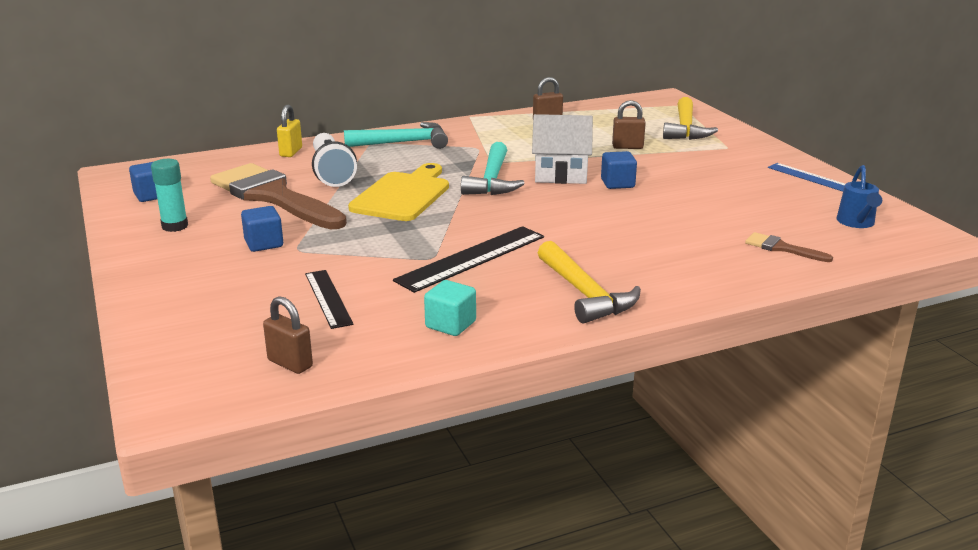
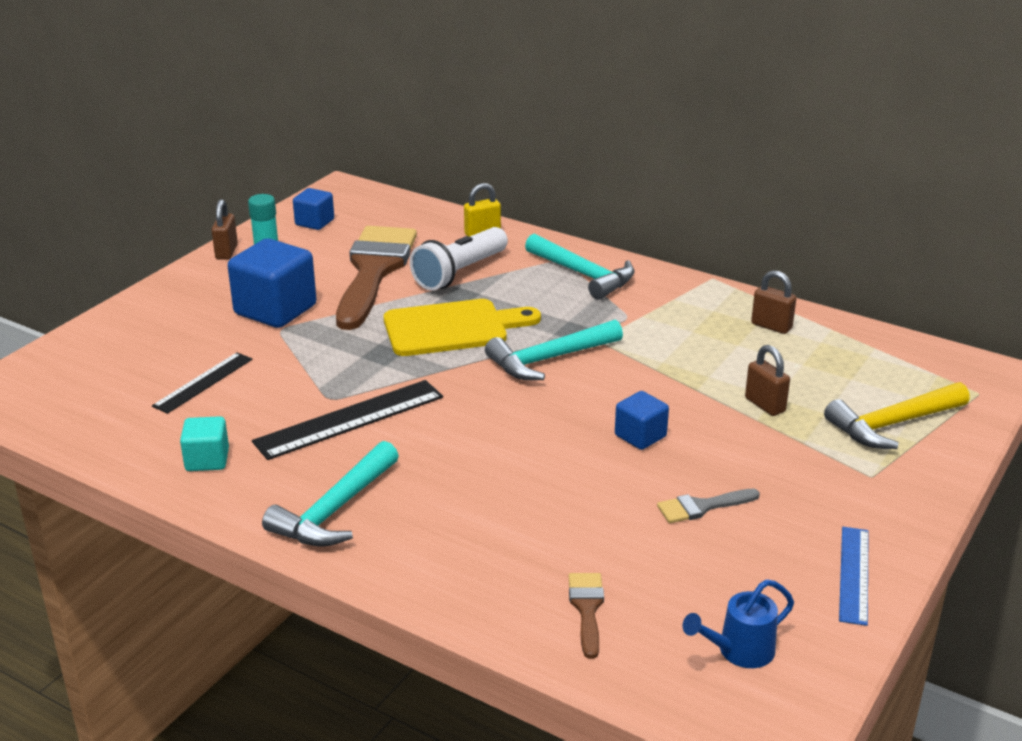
camera: 55 degrees right, 5 degrees up
blue cube [241,206,283,252] -> blue cube [228,238,316,328], size x1.83
brown padlock [263,296,313,374] -> brown padlock moved to [212,199,238,260]
black ruler [393,226,544,293] -> black ruler turned 45 degrees counterclockwise [252,380,443,460]
white house [532,114,593,184] -> none
yellow hammer [538,241,641,324] -> turquoise hammer [262,441,399,547]
none -> grey brush [657,489,760,523]

